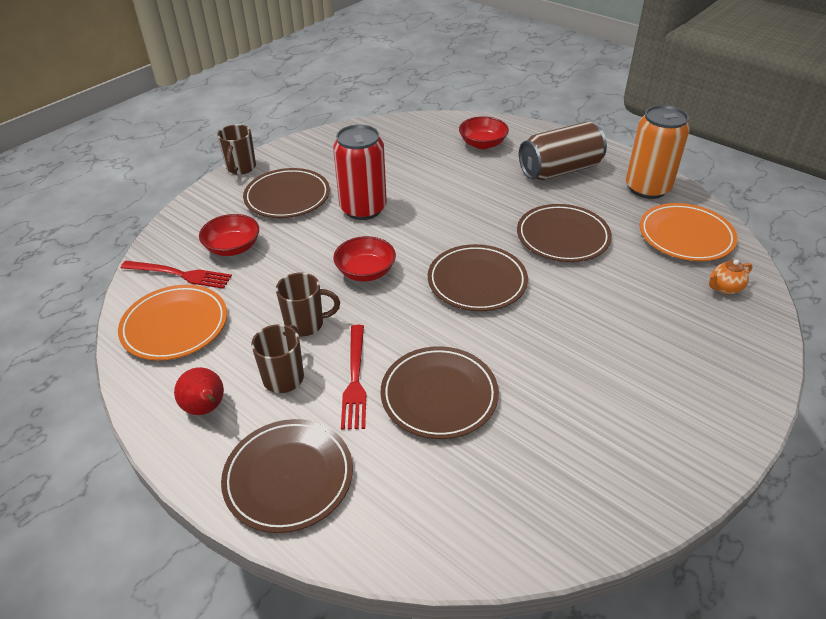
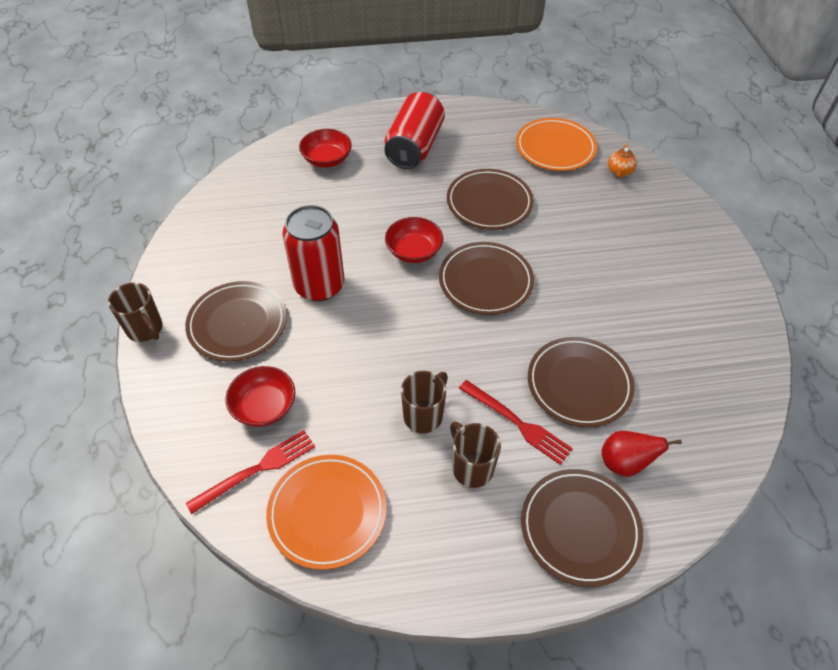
camera: 50 degrees left, 10 degrees up
red pear [174,367,224,415] -> red pear moved to [602,431,682,477]
red bowl [333,236,396,282] -> red bowl moved to [385,217,443,263]
brown can [519,122,607,180] -> red can [384,92,445,169]
orange can [626,105,690,199] -> none

